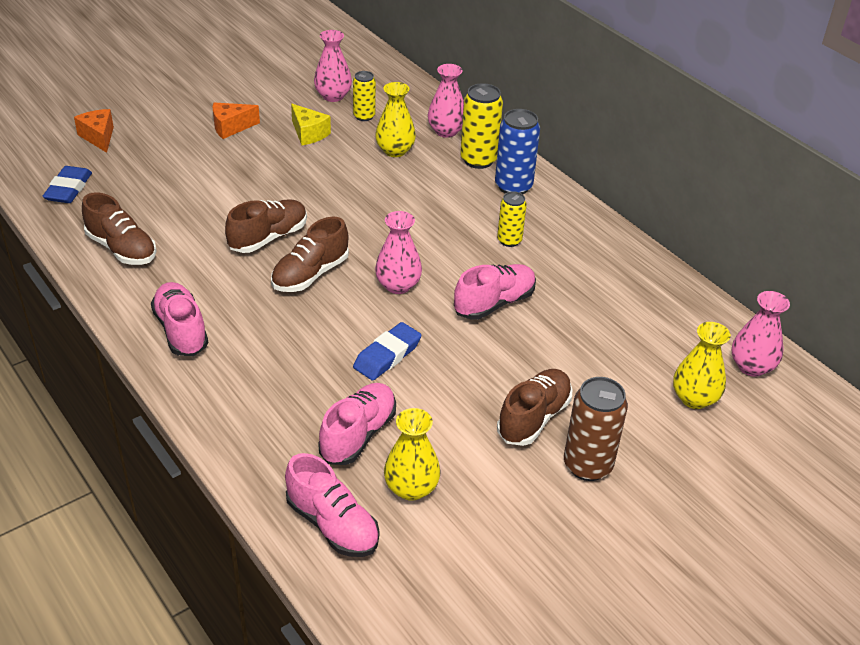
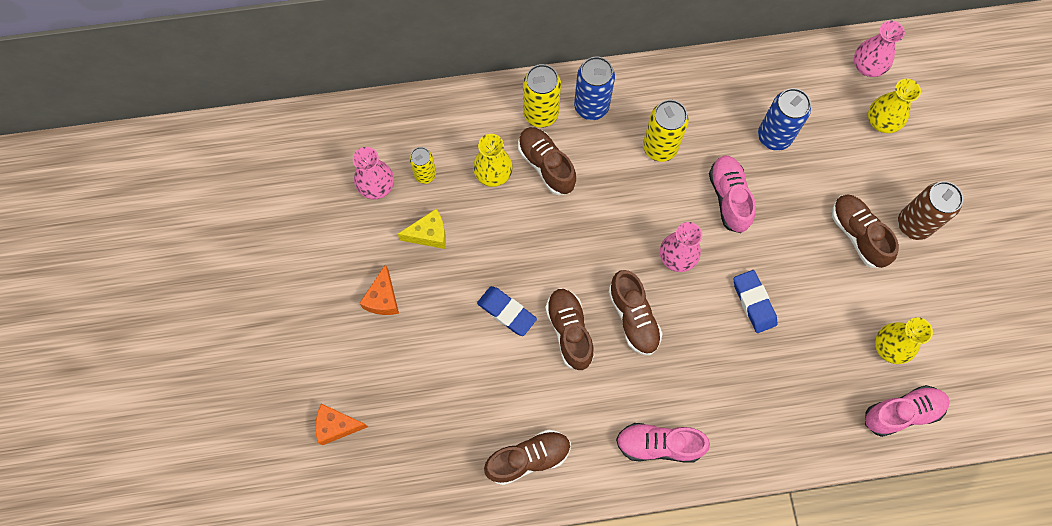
camera: 60 degrees left, 30 degrees up
blue eraser [43,166,92,203] -> blue eraser moved to [477,286,537,336]
pink shoe [318,383,396,465] -> none
pink vase [428,64,464,138] -> none
yellow can [497,191,527,247] -> yellow can [643,100,689,162], size x1.61
none -> brown shoe [518,127,576,195]
none -> blue can [758,88,811,151]

